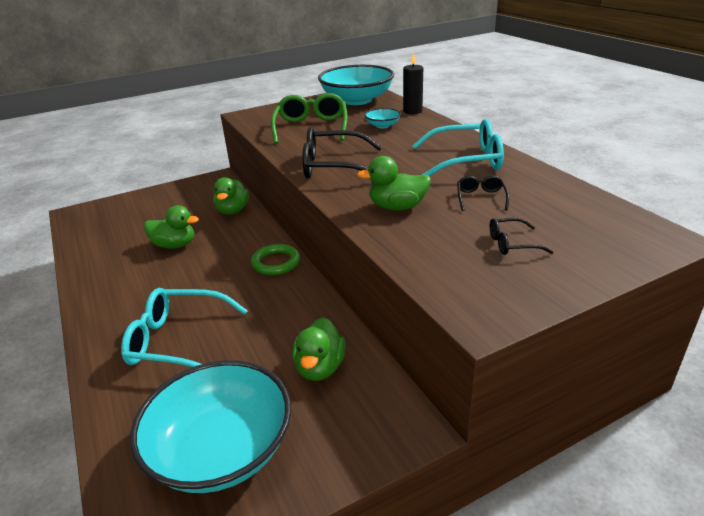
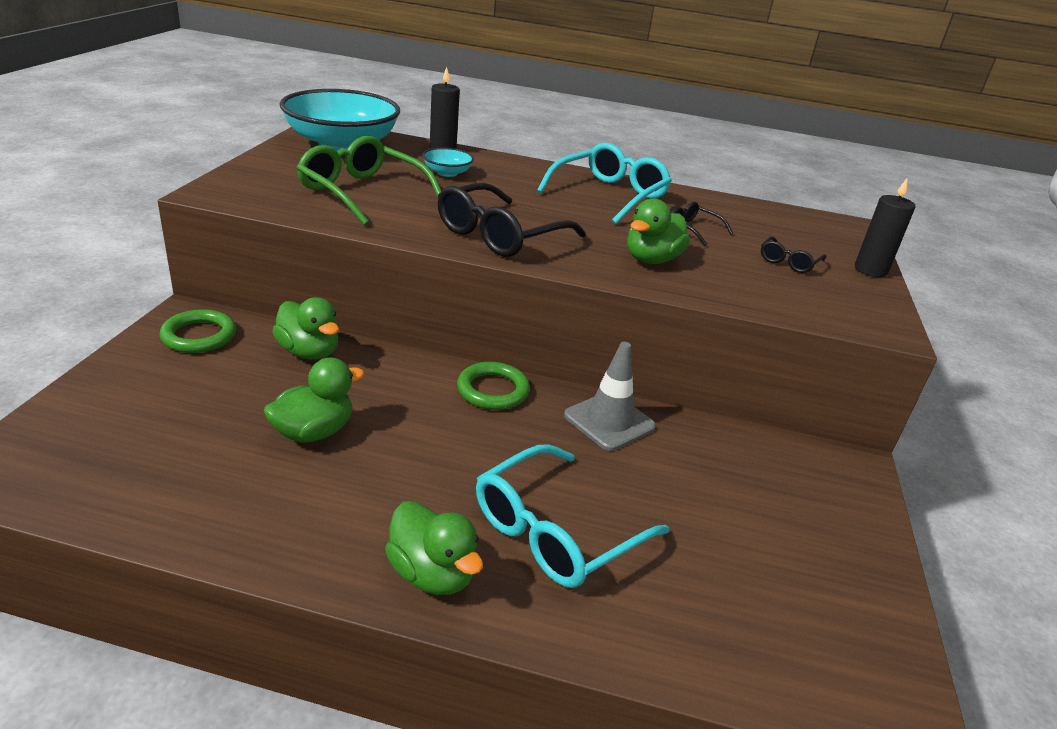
camera: 55 degrees left, 0 degrees up
turquoise bowl [130,360,291,493] -> none
green duck [292,317,346,381] -> green duck moved to [385,501,483,595]
none -> green ring [160,309,236,353]
none -> grey traffic cone [564,342,656,451]
none -> black candle [855,179,916,277]

